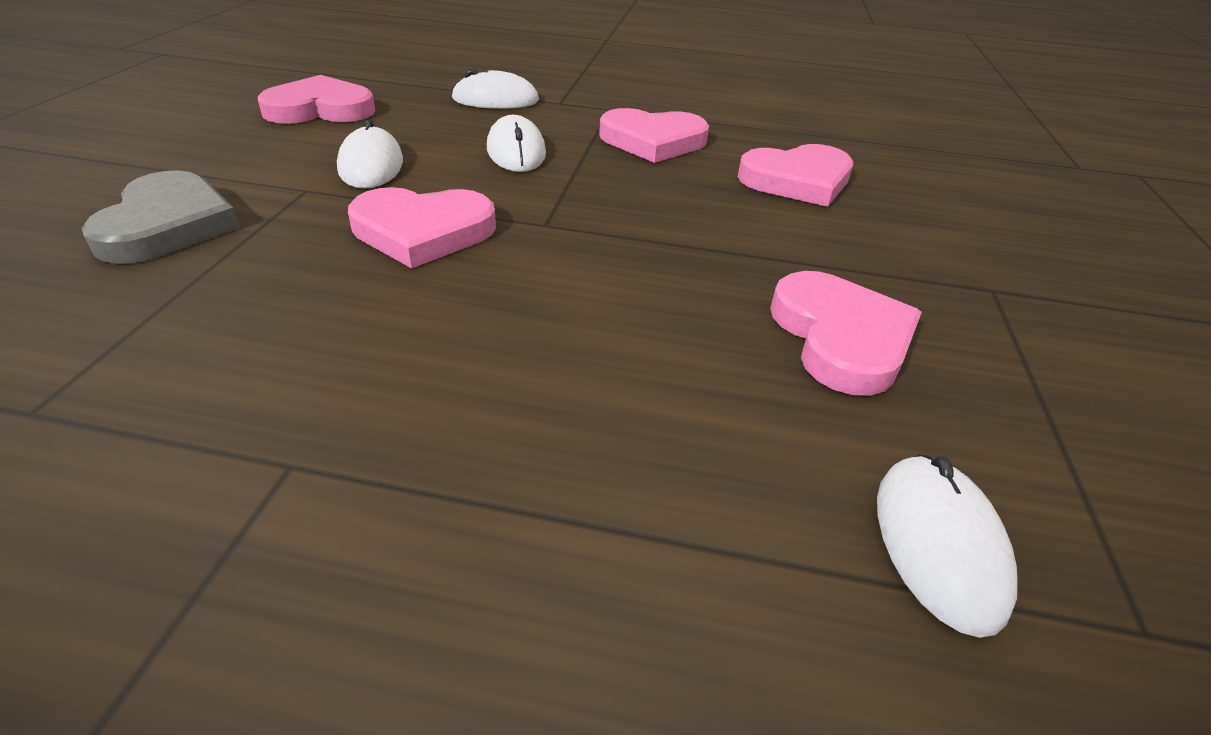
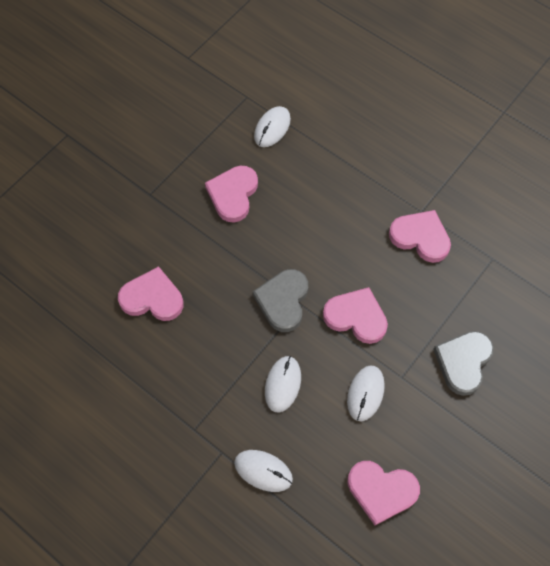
camera: 150 degrees left, 25 degrees up
pink heart [599,108,709,163] -> pink heart moved to [389,210,451,263]
none -> grey heart [253,269,308,332]

